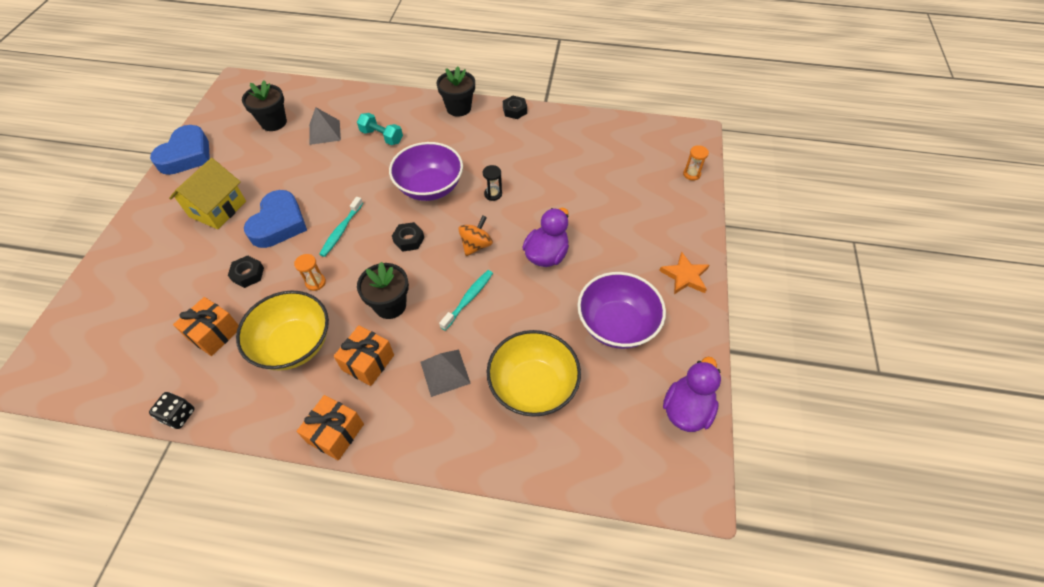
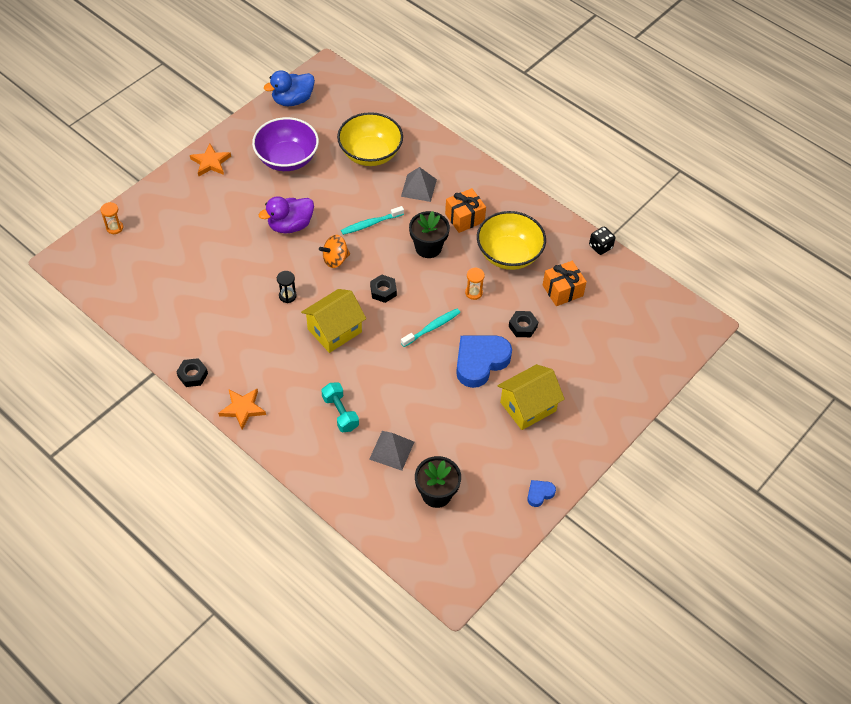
camera: 150 degrees left, 0 degrees up
blue heart [150,125,210,175] -> blue heart [527,480,556,507], size x0.46
orange gift [296,395,364,461] -> none
purple bowl [389,142,463,201] -> yellow house [301,289,366,353]
black flower pot [437,67,475,117] -> orange star [218,389,266,430]
purple duck [663,357,721,432] -> blue duck [264,70,315,106]

